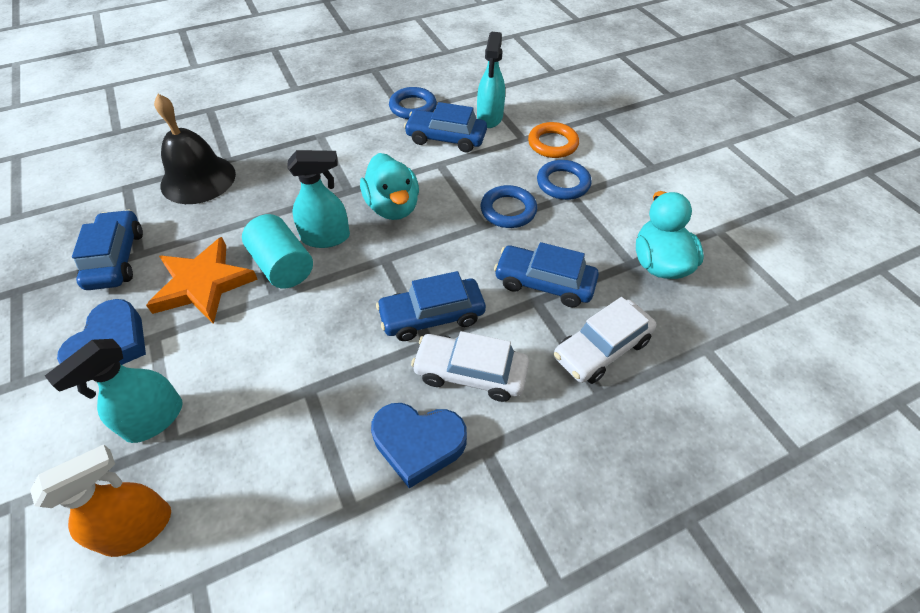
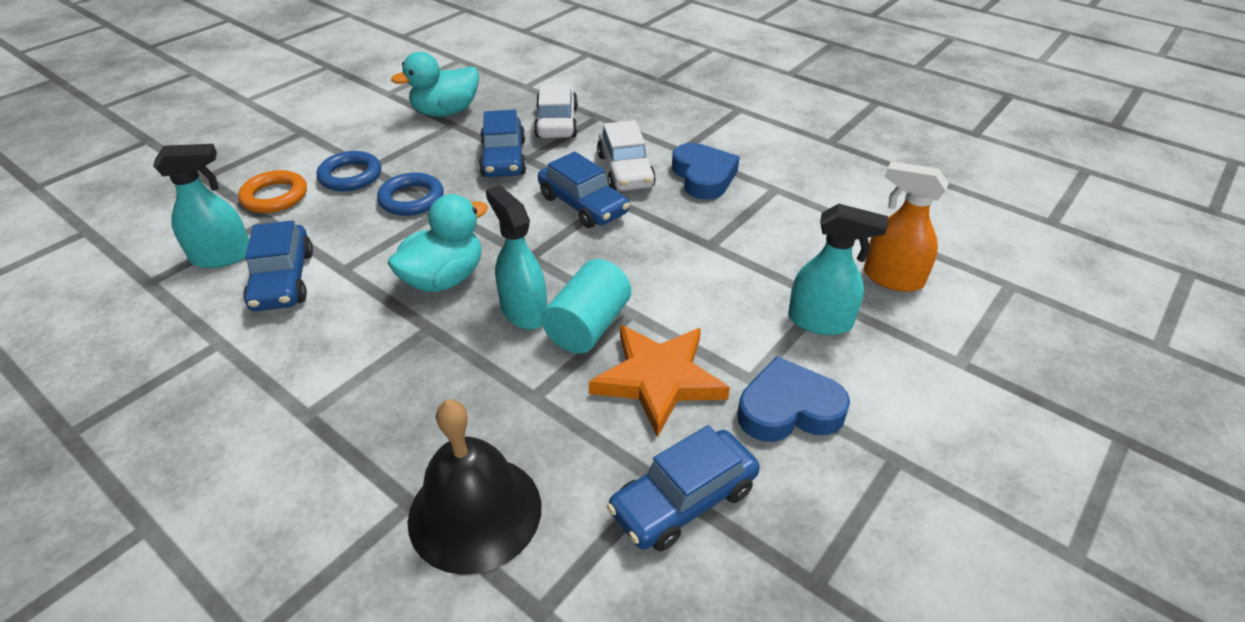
camera: 115 degrees left, 10 degrees down
blue ring [389,87,437,119] -> none
white car [554,297,656,384] -> white car turned 120 degrees counterclockwise [534,84,578,138]

